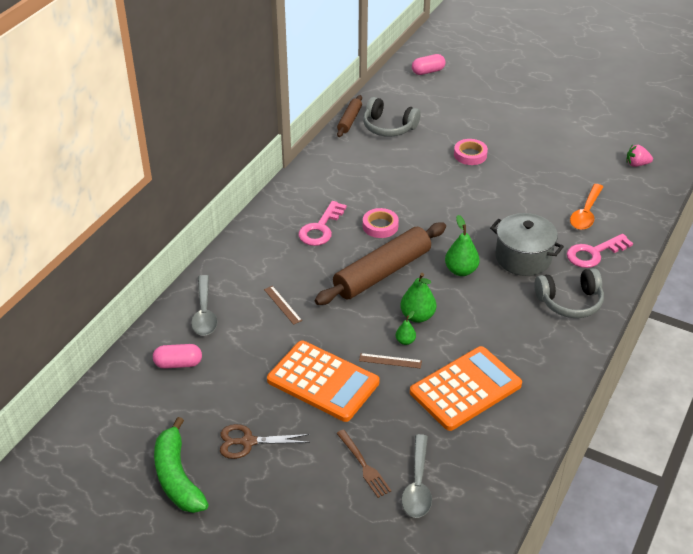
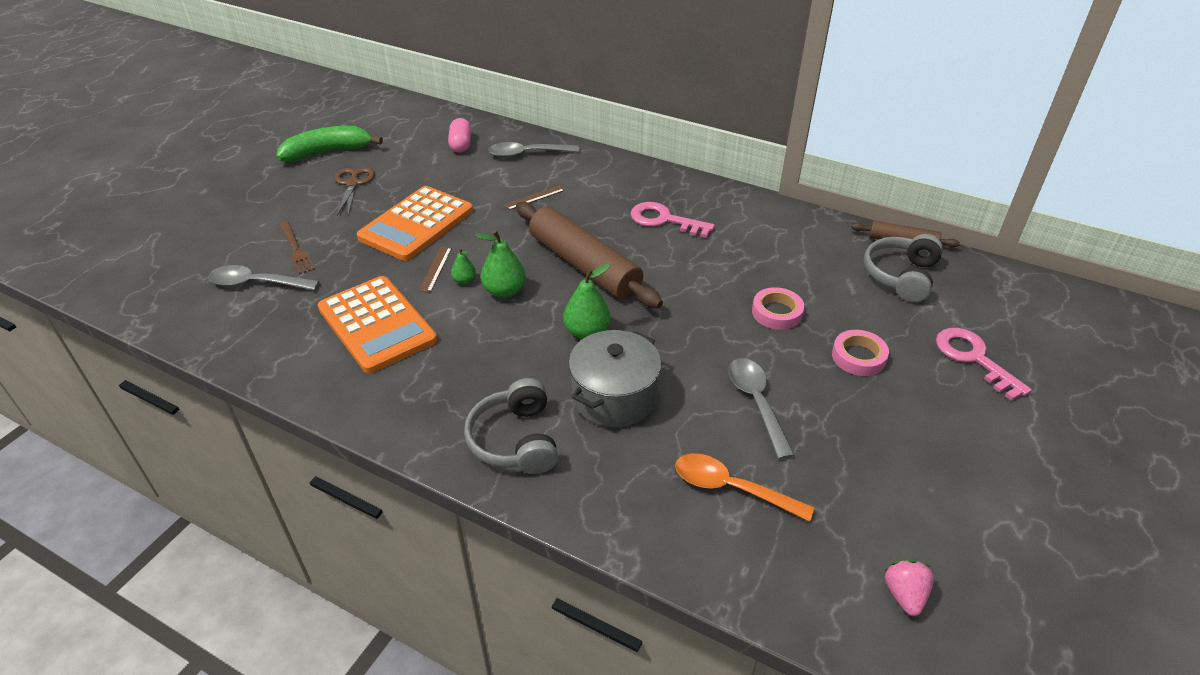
camera: 90 degrees right, 0 degrees up
brown fork [336,429,391,498] -> brown fork turned 90 degrees counterclockwise [279,222,315,274]
pink tape [363,208,399,238] -> pink tape moved to [752,287,804,330]
pink capsule [412,54,445,75] -> none
pink key [567,234,633,268] -> pink key moved to [936,328,1032,401]
none -> grey spoon [729,358,795,459]

